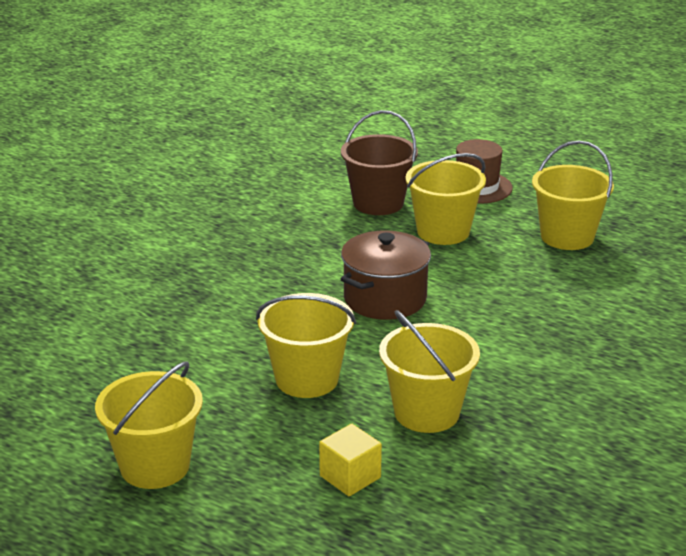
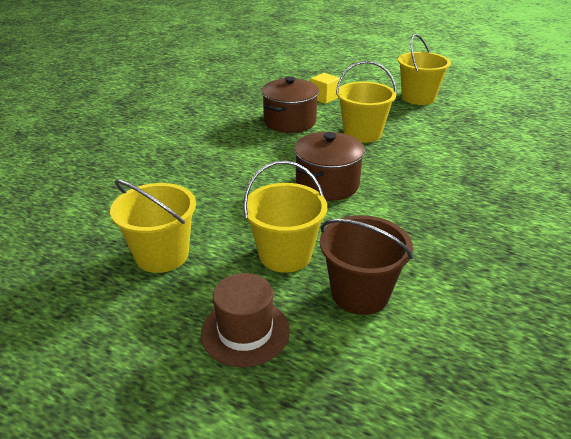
camera: 175 degrees right, 5 degrees up
yellow bucket [379,310,480,433] -> brown pot [261,76,319,133]

